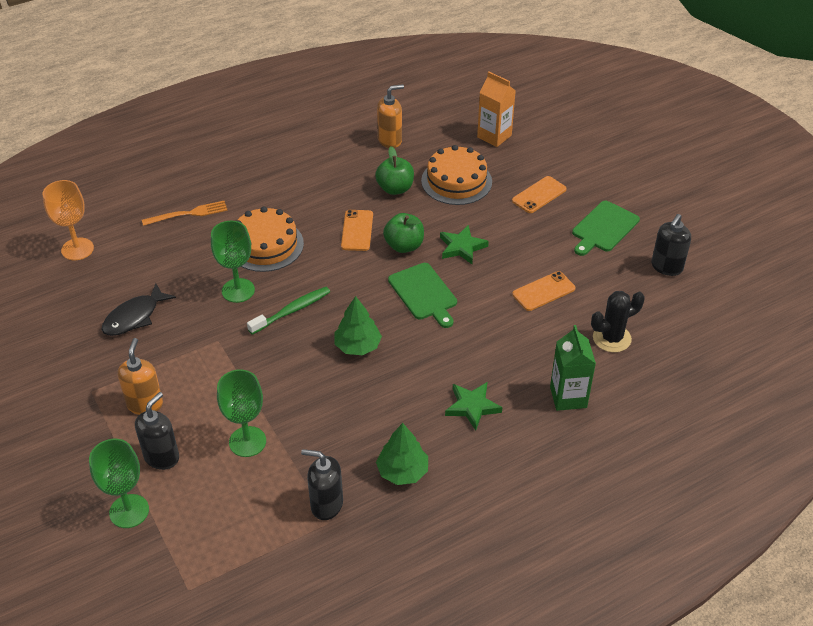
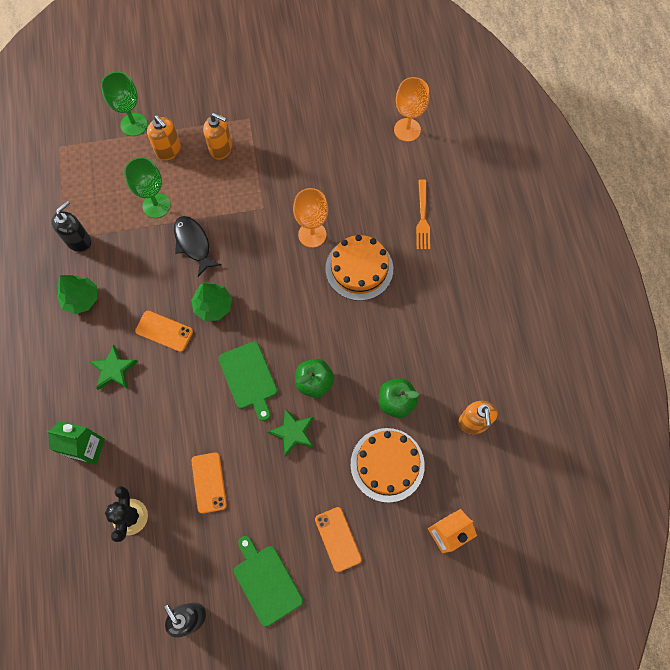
camera: 110 degrees right, 25 degrees up
black fish [102,283,176,336] -> black fish moved to [174,216,221,277]
black soap dispenser [135,392,179,470] -> orange soap dispenser [147,115,181,161]
green goblet [211,221,255,303] -> orange goblet [293,188,328,248]
green toothbrush [247,287,330,335] -> none
orange phone [341,210,373,251] -> orange phone moved to [135,311,193,352]
green cutting board [388,263,457,328] -> green cutting board turned 105 degrees counterclockwise [218,342,277,421]

